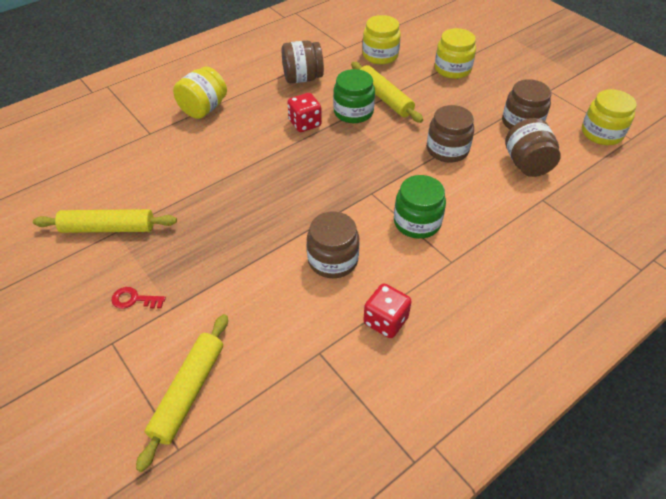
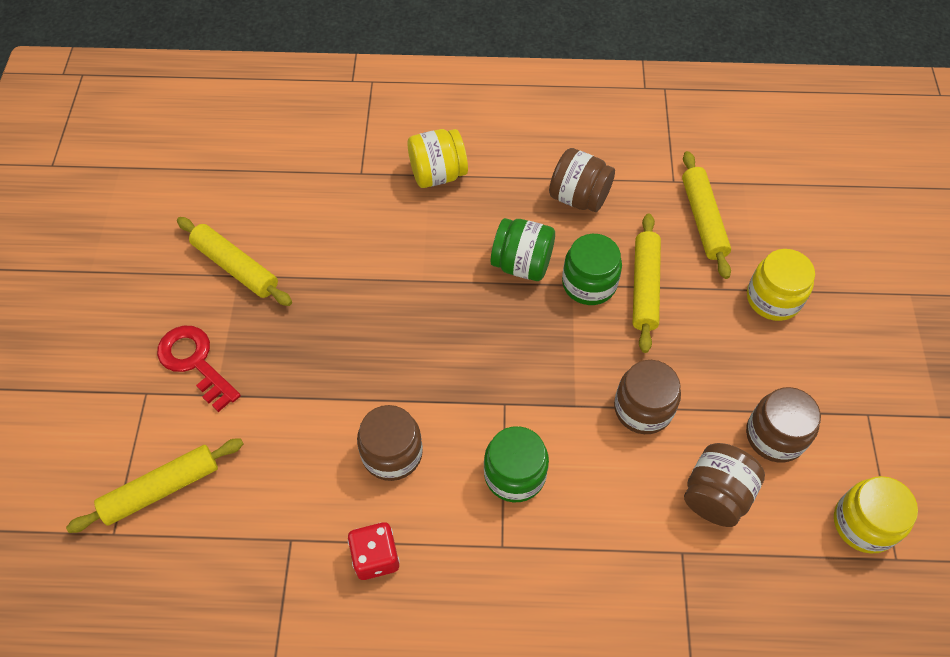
camera: 40 degrees right, 10 degrees up
red key [111,287,166,309] -> red key [157,326,241,412], size x1.85
red dice [287,93,322,132] -> green jar [491,218,555,281]
yellow jar [362,15,401,64] -> yellow rolling pin [682,151,731,279]

